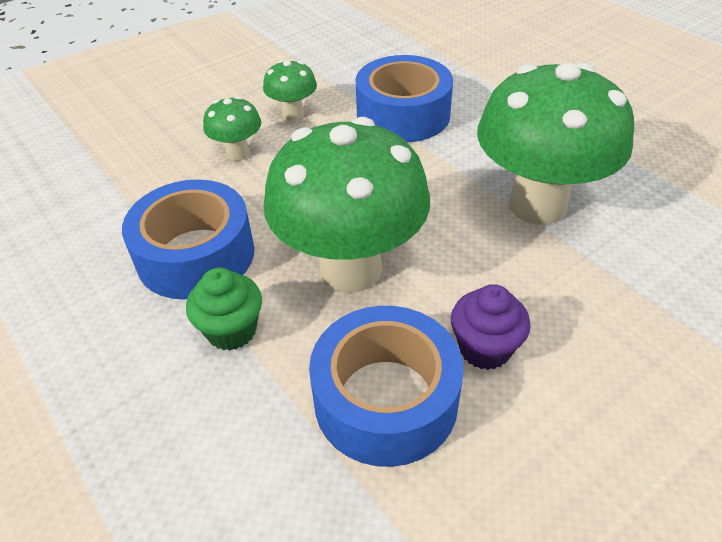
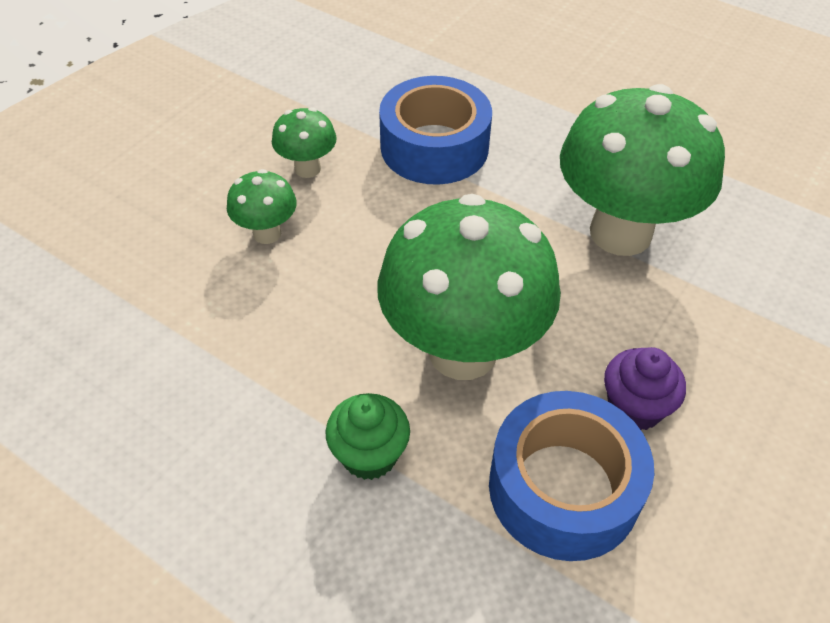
camera: 20 degrees left, 5 degrees up
blue tape [122,179,254,299] -> none

